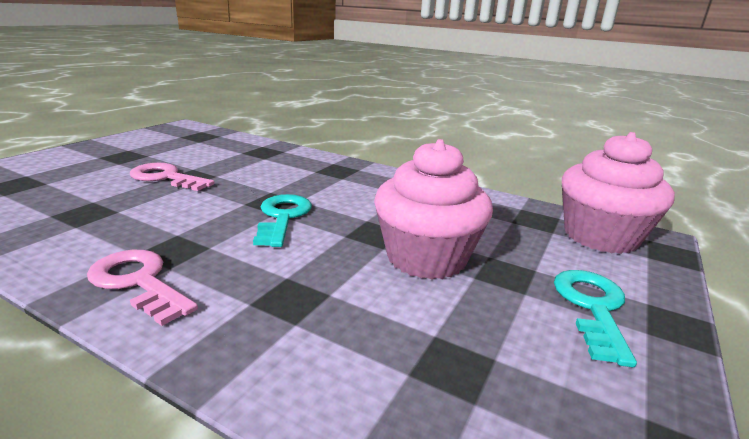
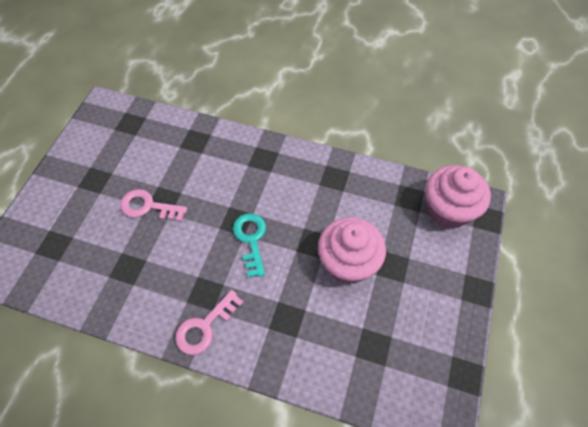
camera: 10 degrees left, 35 degrees up
pink key [87,250,198,326] -> pink key turned 75 degrees counterclockwise [175,290,244,355]
turquoise key [554,270,637,367] -> none

